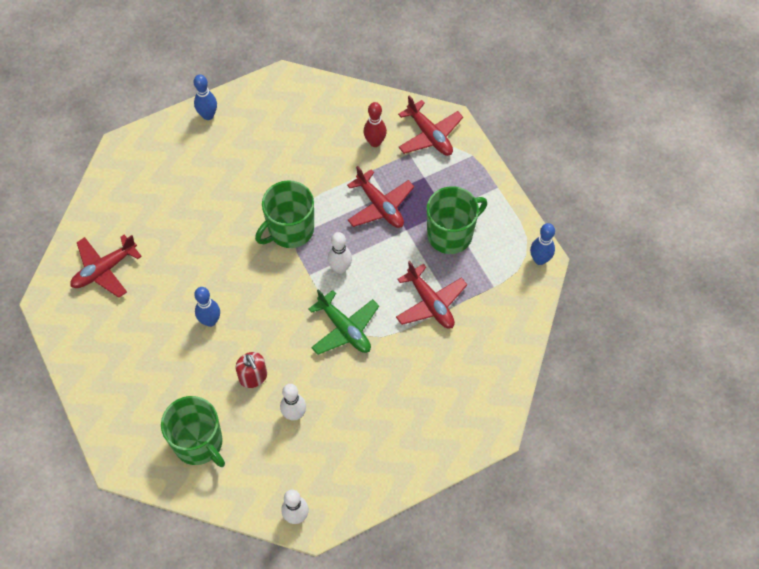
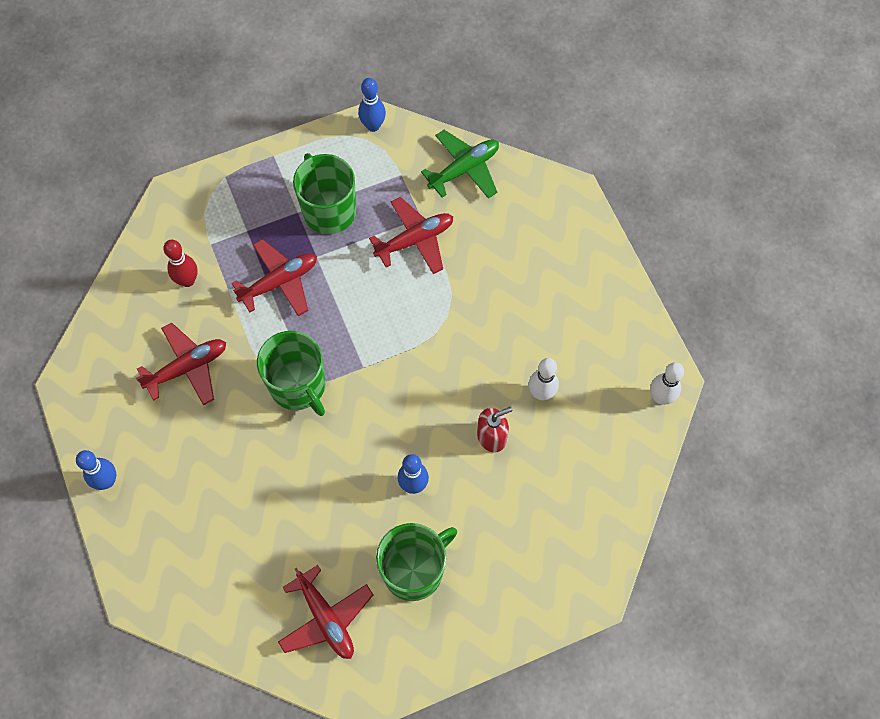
camera: 85 degrees left, 5 degrees up
green mug [161,396,225,467] -> green mug moved to [376,523,457,601]
green plane [309,289,379,355] -> green plane moved to [421,130,499,199]
white bowling pin [328,232,352,274] -> none
red plane [398,95,463,156] -> red plane moved to [136,323,226,406]

